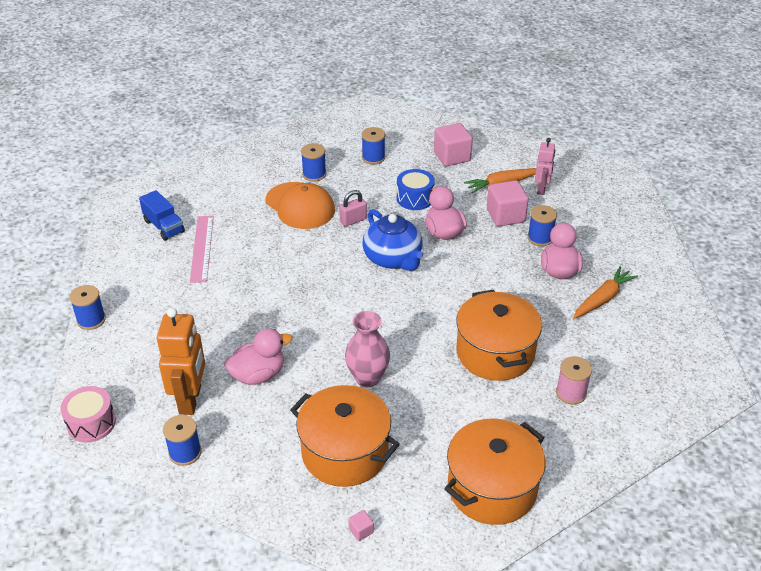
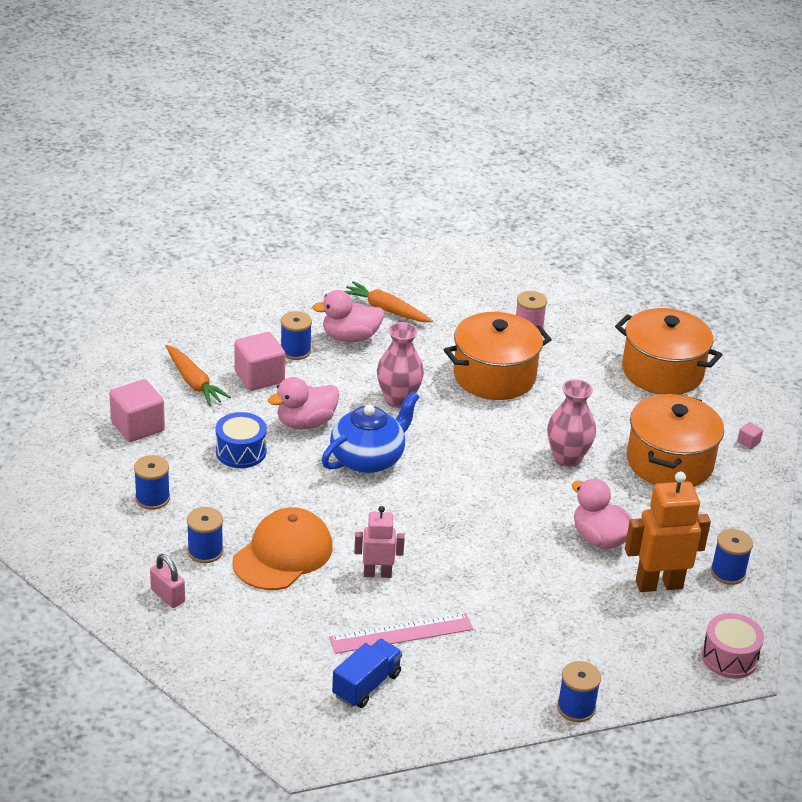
camera: 105 degrees left, 5 degrees down
pink padlock [339,190,367,227] -> pink padlock moved to [150,554,185,608]
pink robot [535,138,555,195] -> pink robot moved to [354,506,405,578]
none -> pink vase [377,322,424,408]

